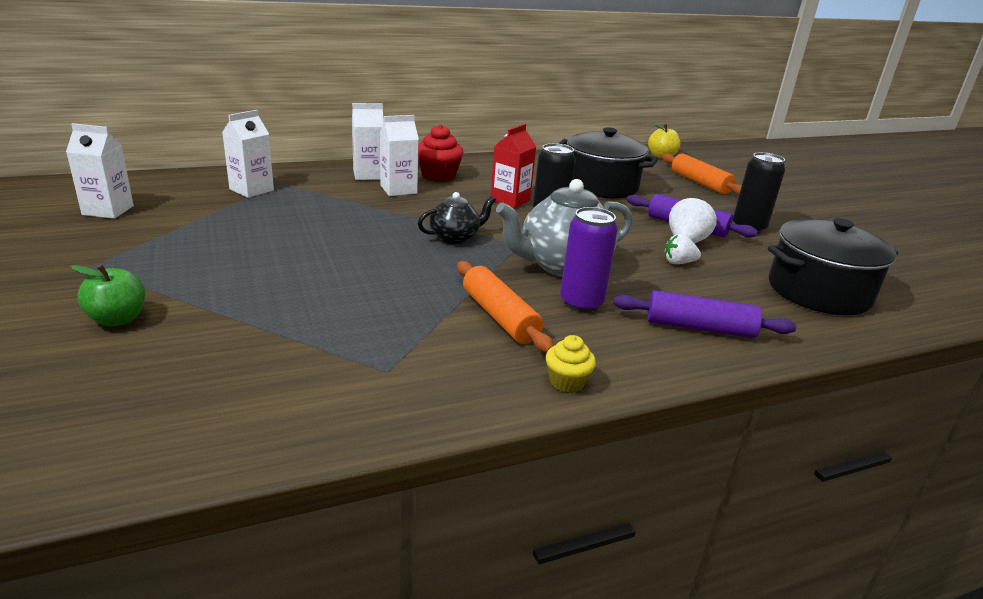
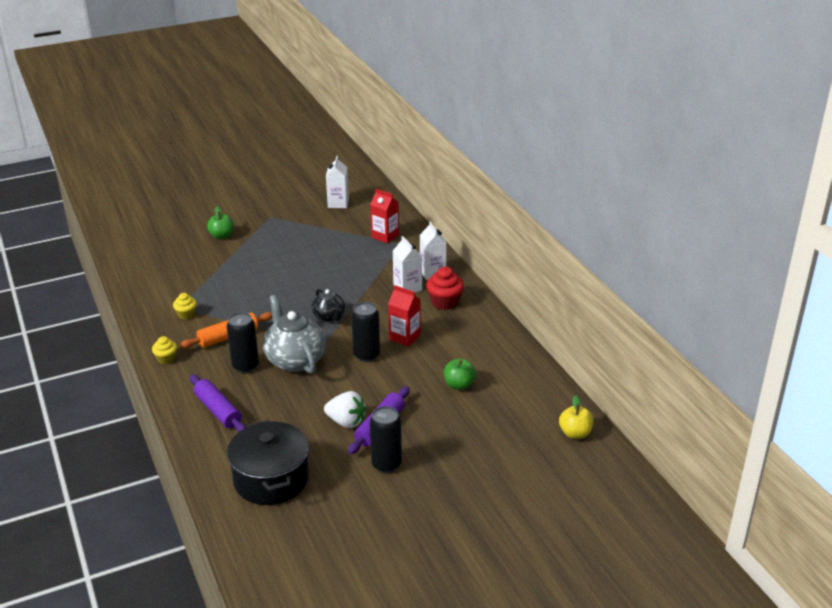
camera: 90 degrees right, 5 degrees up
white carton [222,110,274,198] -> red carton [370,189,399,243]
black pot [558,127,658,198] -> green apple [444,358,476,390]
purple can [560,207,618,312] -> black can [227,312,259,373]
purple rolling pin [613,290,796,338] -> purple rolling pin turned 45 degrees counterclockwise [190,374,246,432]
orange rolling pin [662,153,742,195] -> none
white strawberry [665,234,701,264] -> none
none -> yellow cupcake [173,293,197,319]

